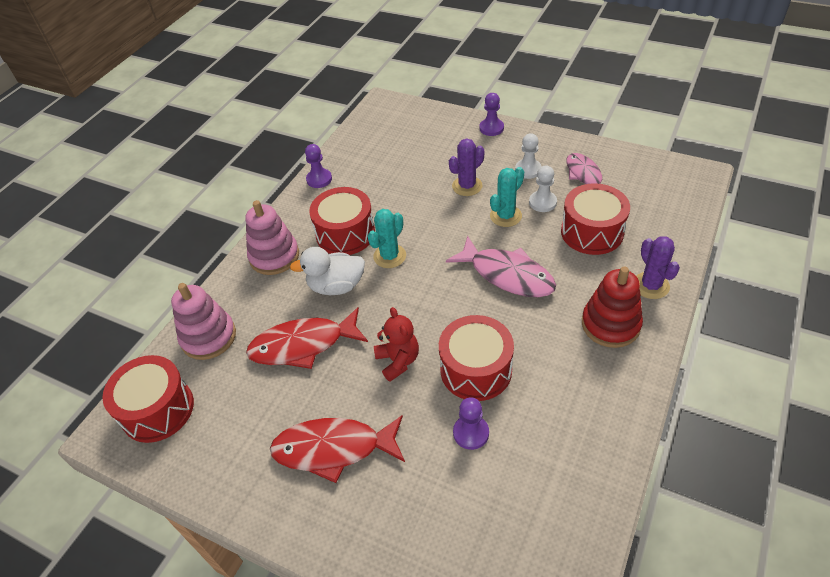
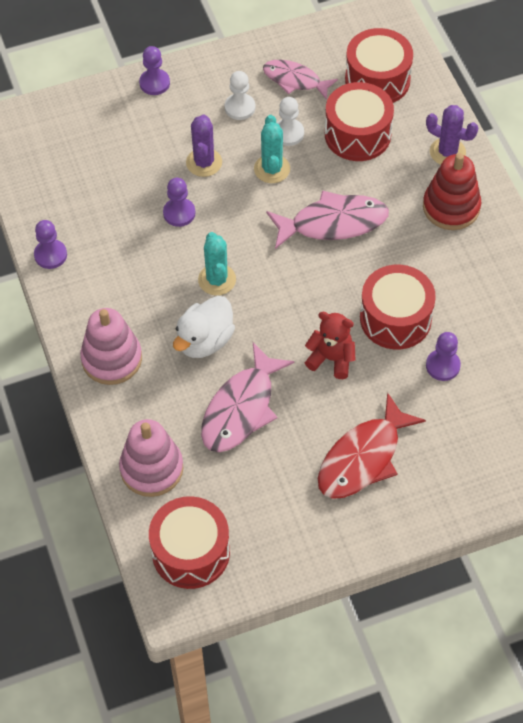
camera: 50 degrees left, 10 degrees up
red fish [246,307,368,369] -> pink fish [201,343,294,452]
red drum [309,187,375,255] -> red drum moved to [345,28,413,103]
none -> purple pawn [163,178,195,227]

